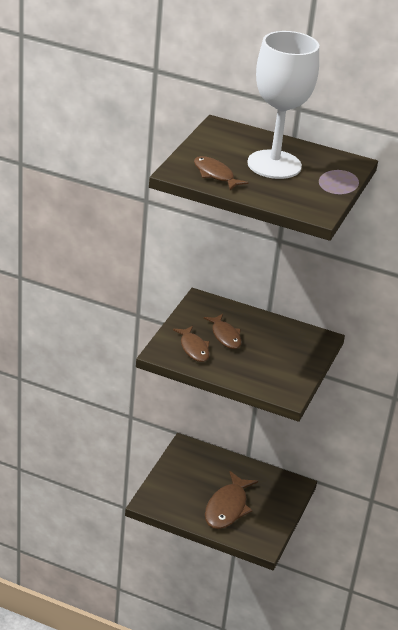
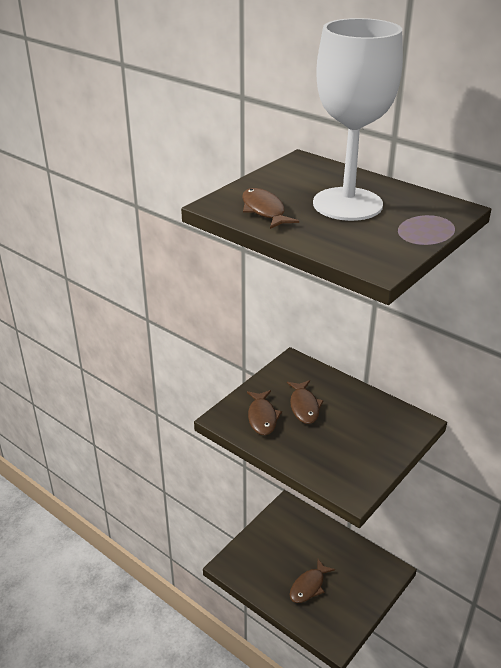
camera: 20 degrees right, 0 degrees up
brown fish [205,471,258,529] -> brown fish [290,559,335,603], size x0.64

